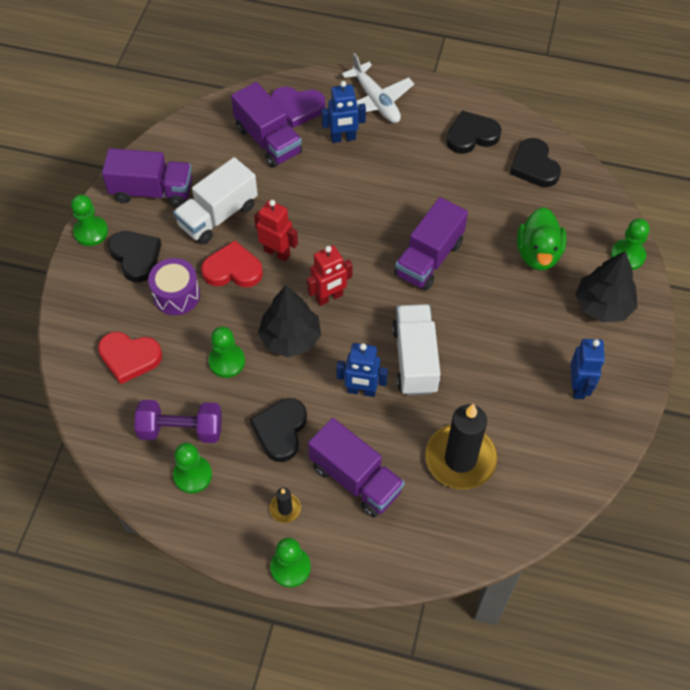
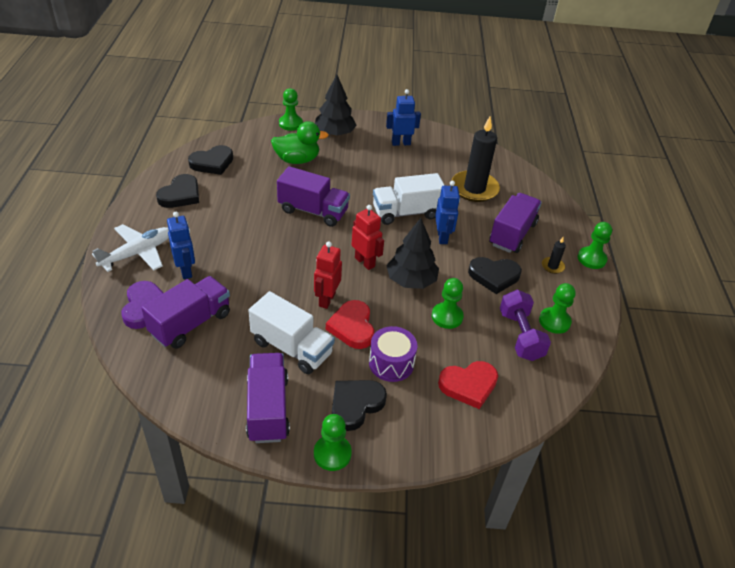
camera: 105 degrees left, 15 degrees down
red heart [98,332,162,384] -> red heart turned 75 degrees clockwise [438,361,498,409]
black heart [446,110,502,154] -> black heart turned 120 degrees counterclockwise [156,174,199,208]

